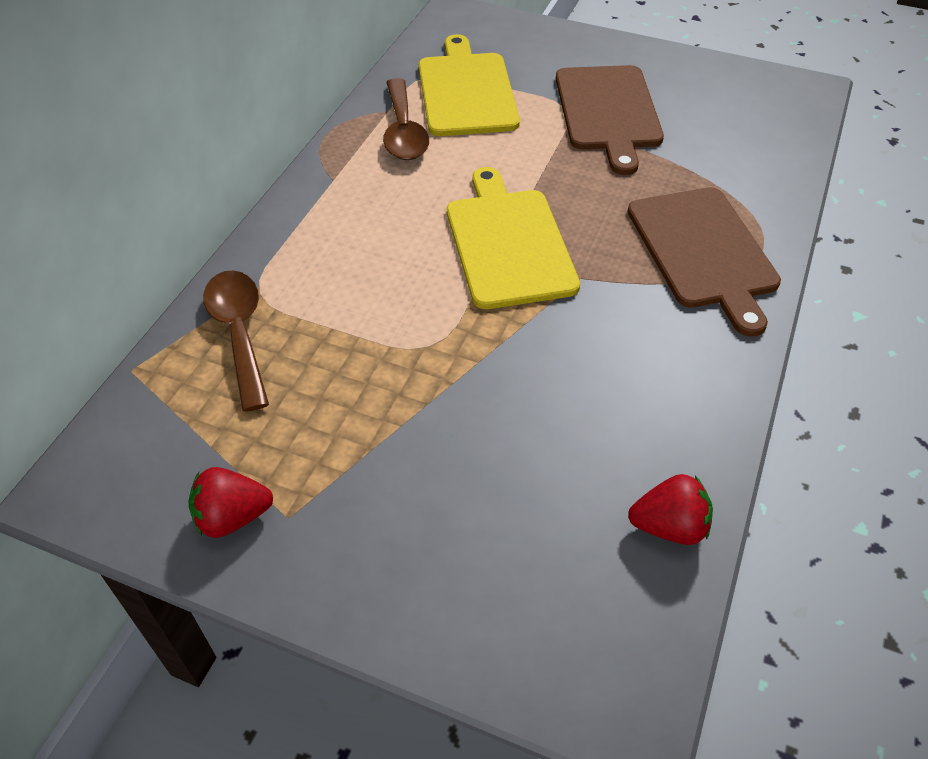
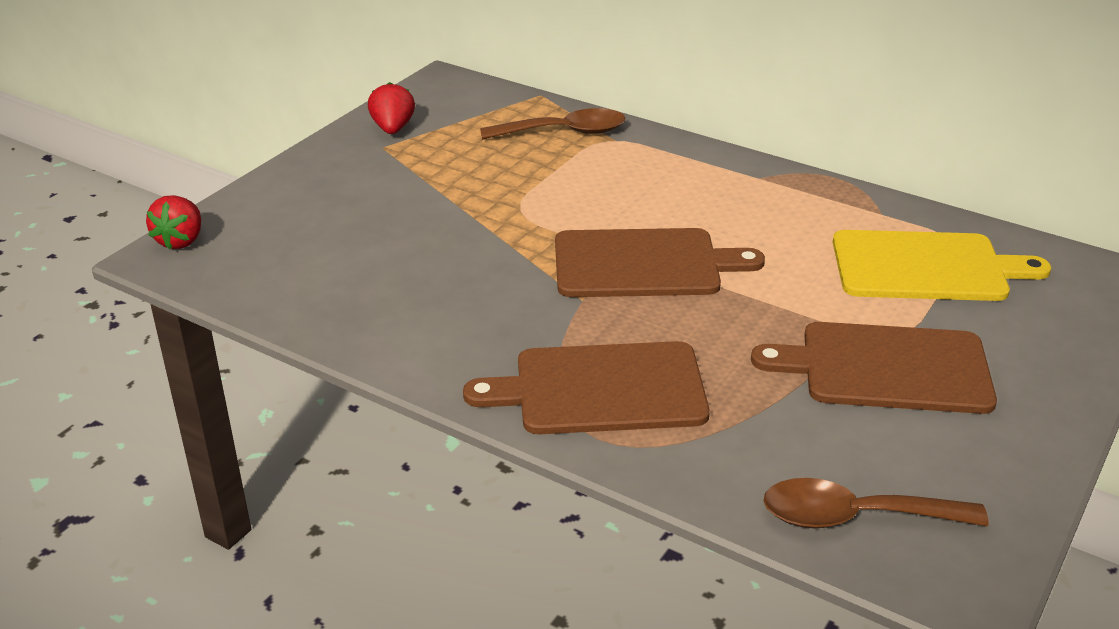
camera: 100 degrees right, 15 degrees down
brown spoon [383,78,429,160] -> brown spoon moved to [764,478,989,528]
yellow cutting board [447,167,580,309] -> brown cutting board [555,228,765,297]
red strawberry [628,474,713,545] -> red strawberry moved to [146,195,201,249]

